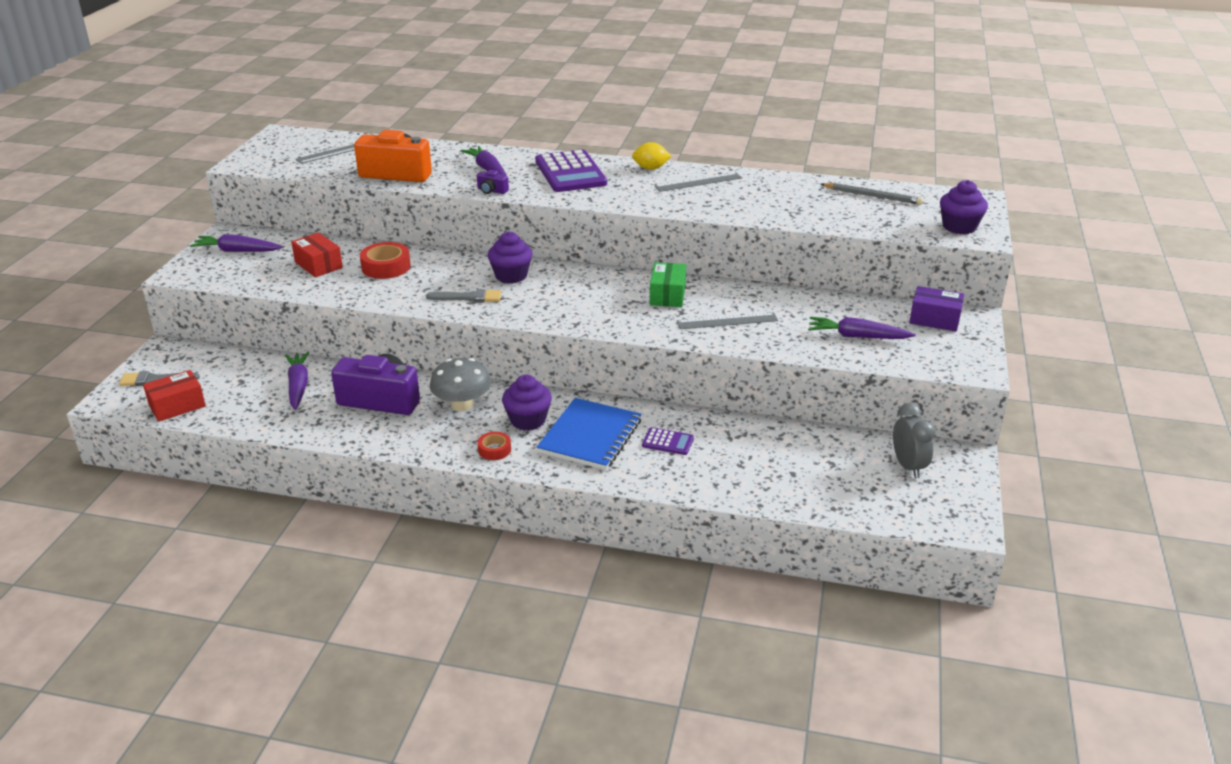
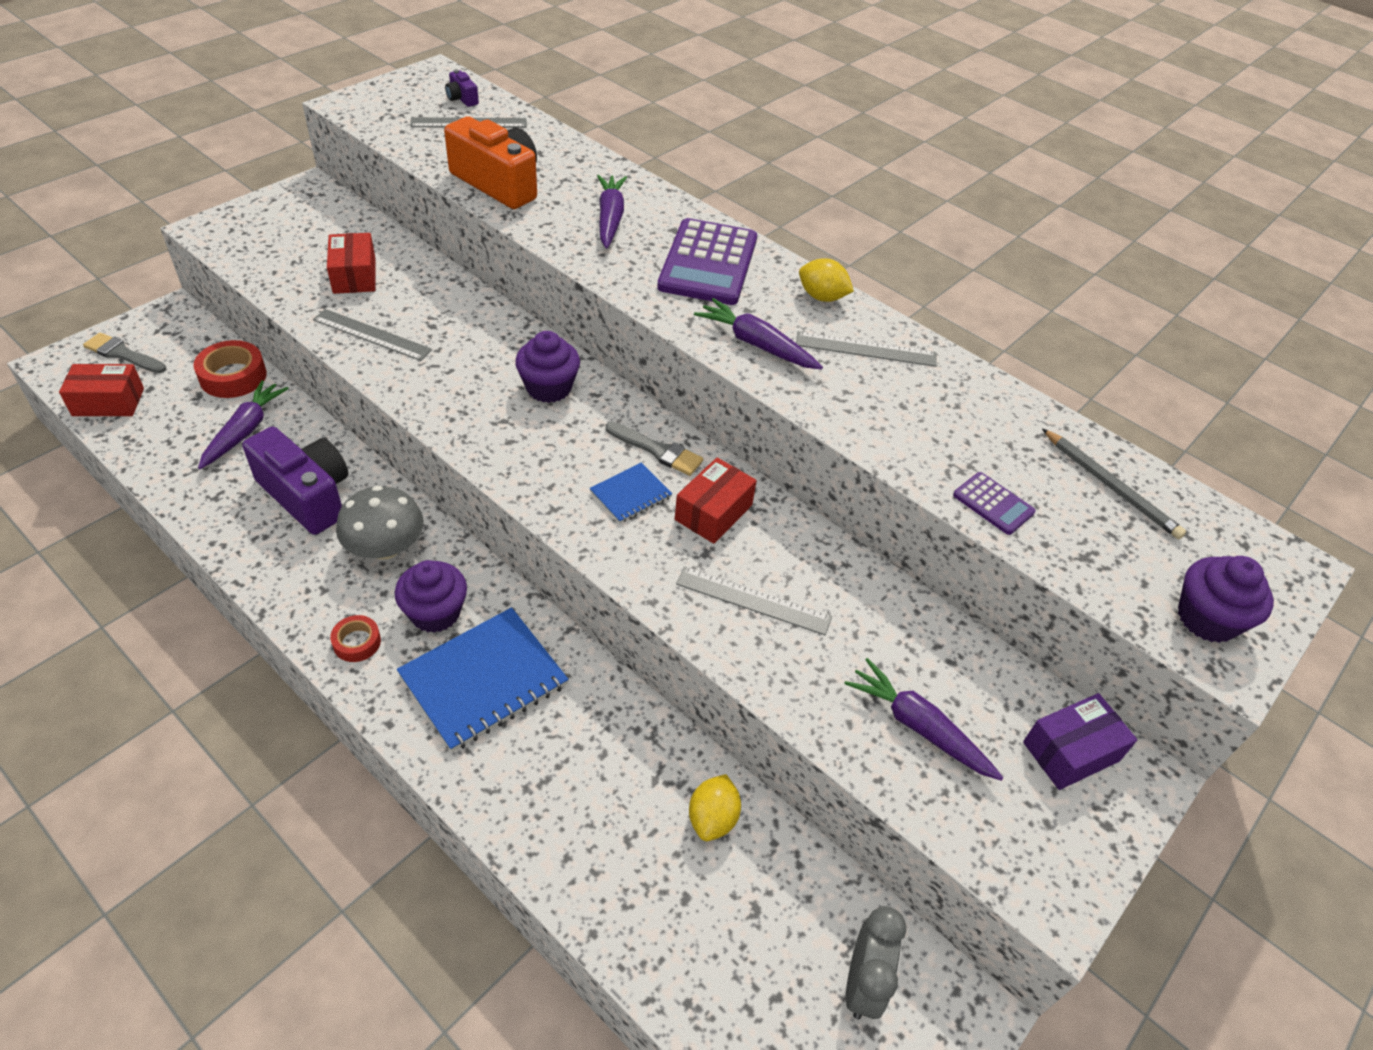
camera: 25 degrees right, 15 degrees up
purple carrot [190,234,283,252] -> purple carrot moved to [694,298,823,370]
red tape [360,242,411,279] -> red tape moved to [193,340,267,398]
grey brush [426,289,501,302] -> grey brush moved to [605,422,703,476]
purple camera [477,170,509,194] -> purple camera moved to [445,70,479,107]
purple calculator [642,427,694,455] -> purple calculator moved to [953,472,1036,535]
green box [650,262,686,307] -> red box [675,458,757,544]
purple box [909,286,964,331] -> purple box turned 75 degrees counterclockwise [1023,693,1137,790]
none -> grey ruler [313,309,432,361]
none -> blue notebook [589,462,672,523]
none -> yellow lemon [689,774,741,841]

